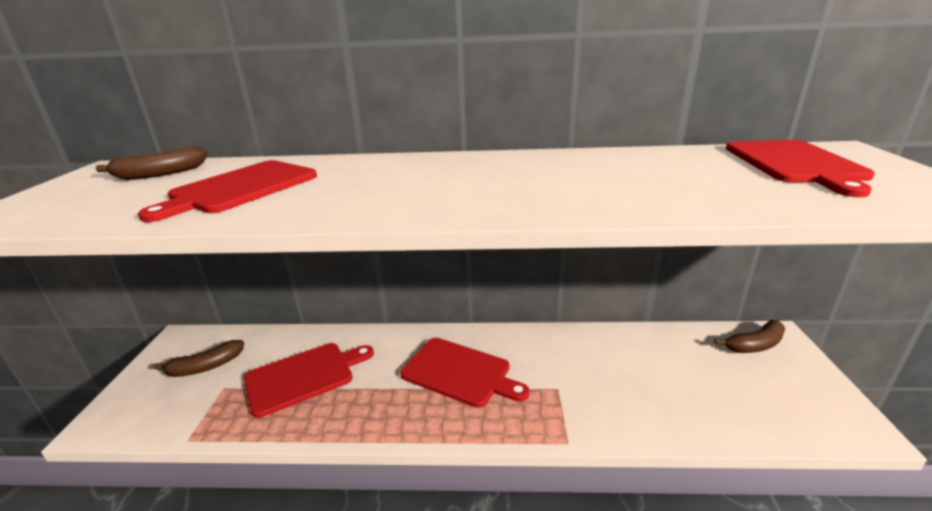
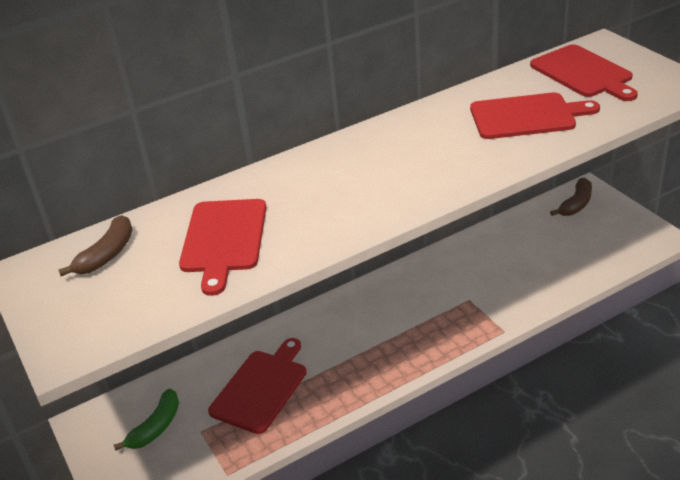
camera: 30 degrees left, 10 degrees up
brown banana [154,340,244,377] -> green banana [114,389,179,451]
red cutting board [400,338,530,408] -> red cutting board moved to [470,92,600,139]

